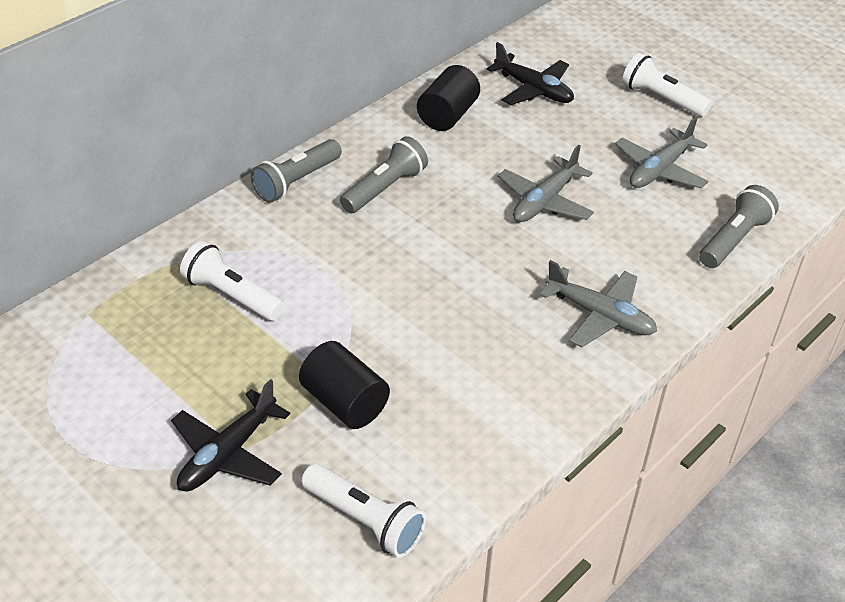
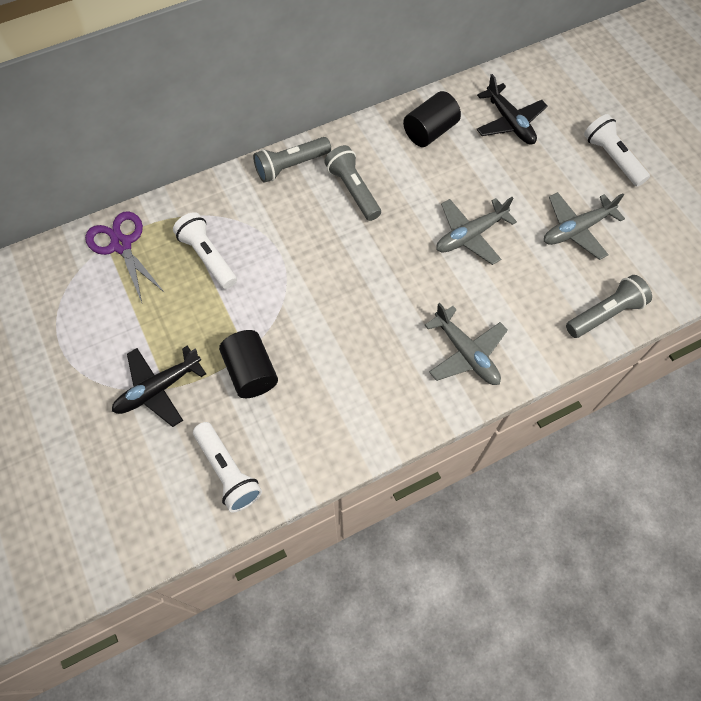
camera: 20 degrees right, 20 degrees up
grey flashlight [340,136,428,213] -> grey flashlight turned 90 degrees counterclockwise [324,145,381,221]
none -> purple scissors [85,211,165,302]

